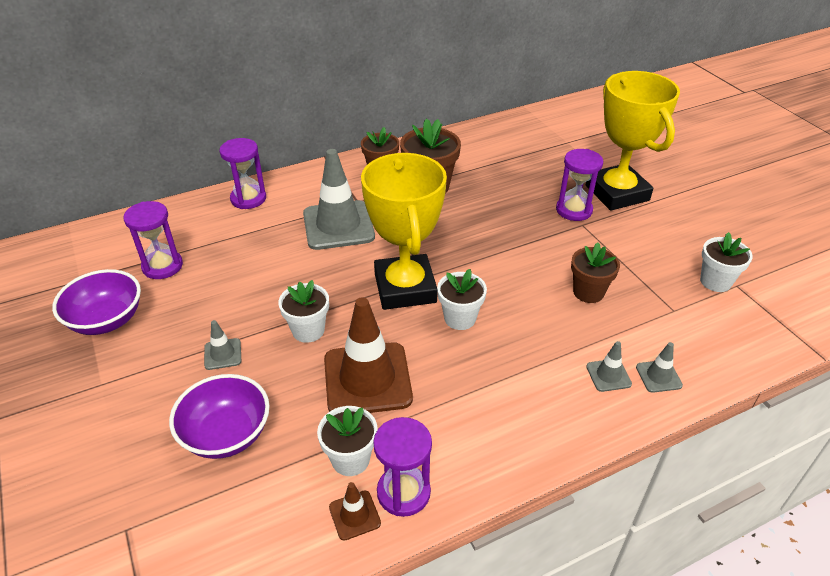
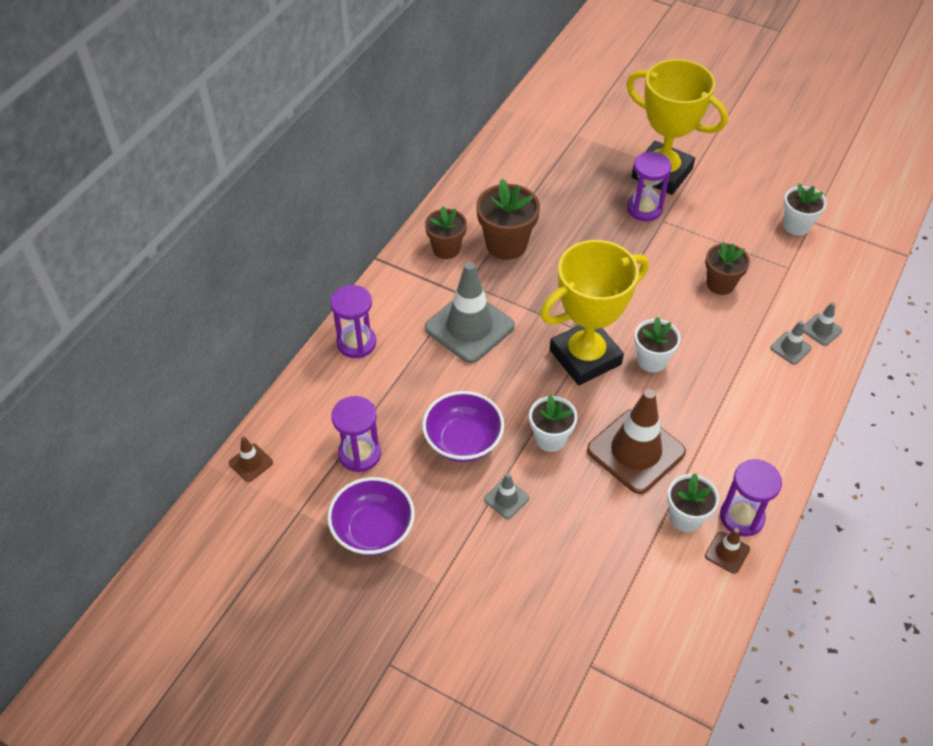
camera: 35 degrees left, 10 degrees up
purple bowl [169,374,270,459] -> purple bowl moved to [422,391,504,462]
yellow trophy [361,153,447,310] -> yellow trophy turned 75 degrees counterclockwise [540,240,649,385]
none -> brown traffic cone [229,437,273,482]

